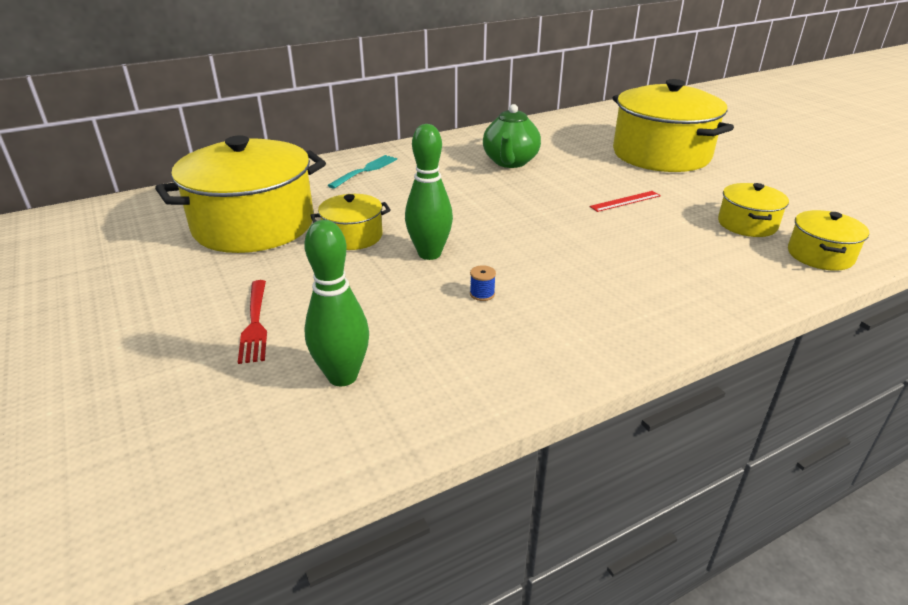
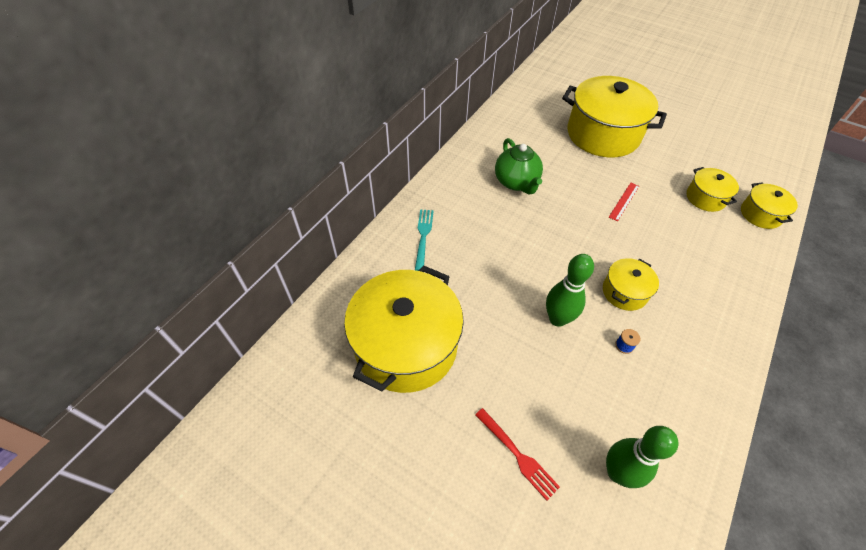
camera: 30 degrees left, 20 degrees up
yellow pot [310,194,391,250] -> yellow pot moved to [603,258,659,311]

